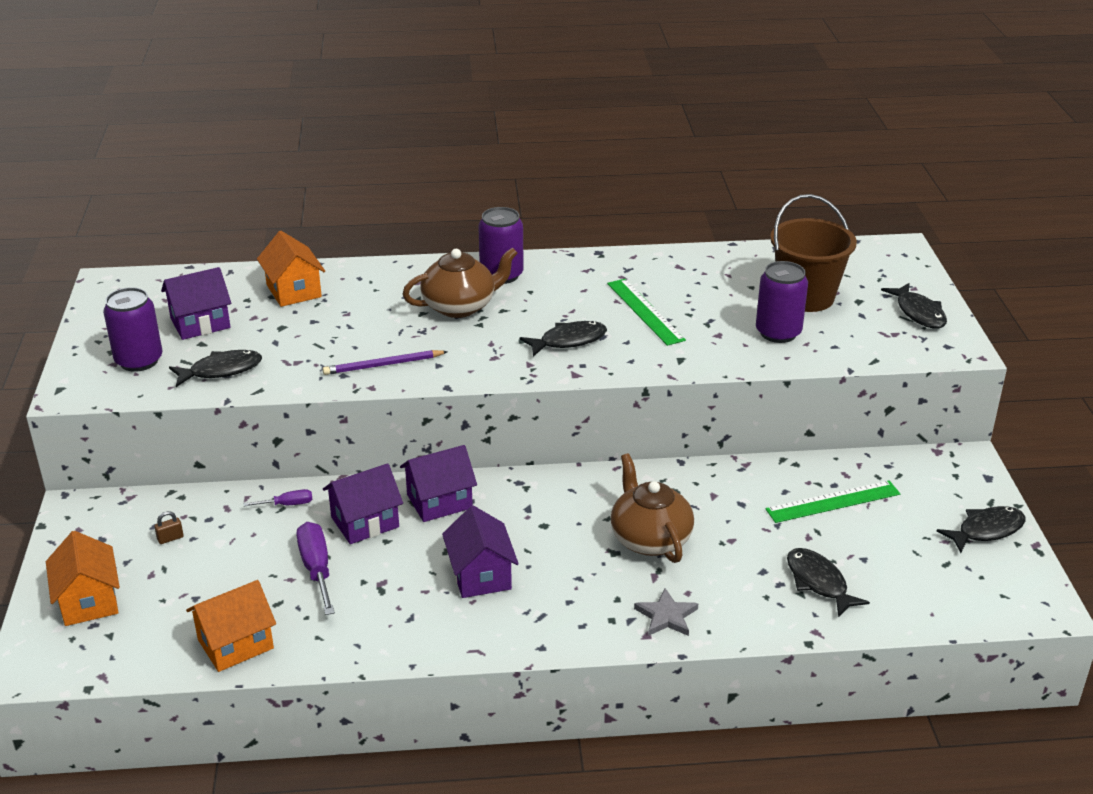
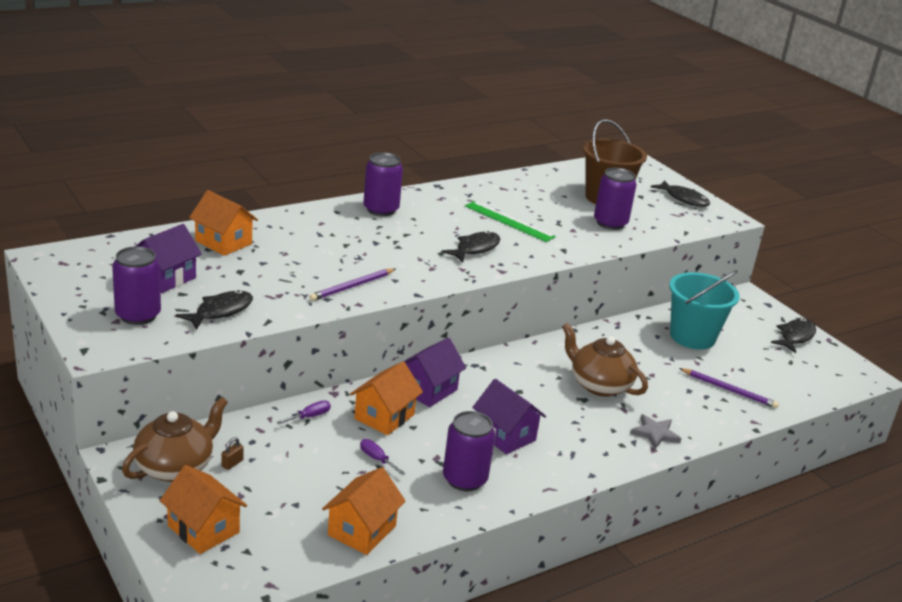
camera: 30 degrees left, 5 degrees down
purple screwdriver [296,522,335,615] -> purple screwdriver [360,439,405,475], size x0.55
purple house [323,463,403,544] -> orange house [350,362,423,435]
brown teapot [403,248,518,318] -> brown teapot moved to [122,397,228,482]
green ruler [765,480,900,523] -> turquoise bucket [669,270,740,349]
black fish [787,548,870,618] -> purple pencil [679,368,779,408]
none -> purple can [443,411,495,491]

